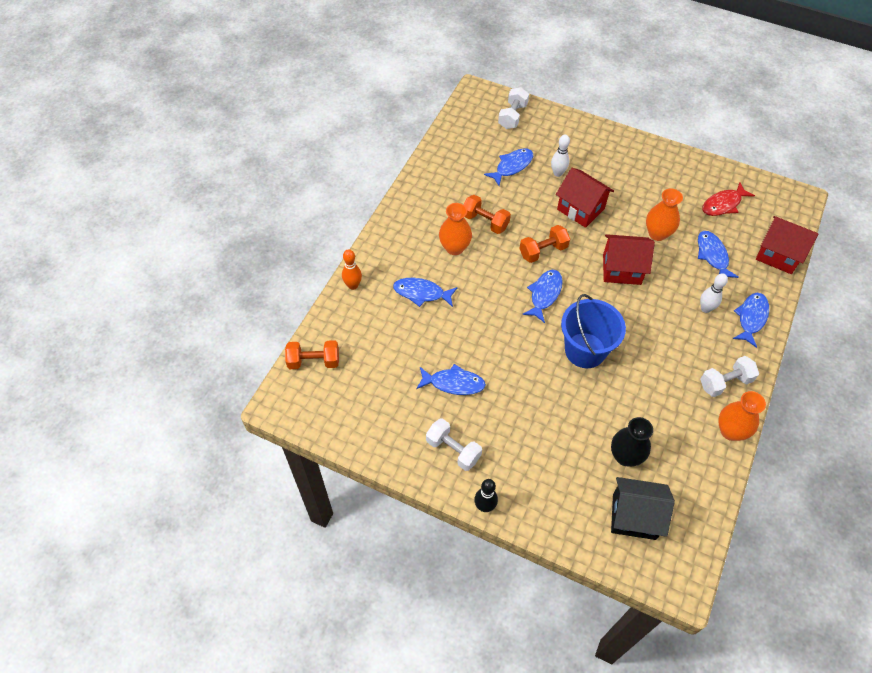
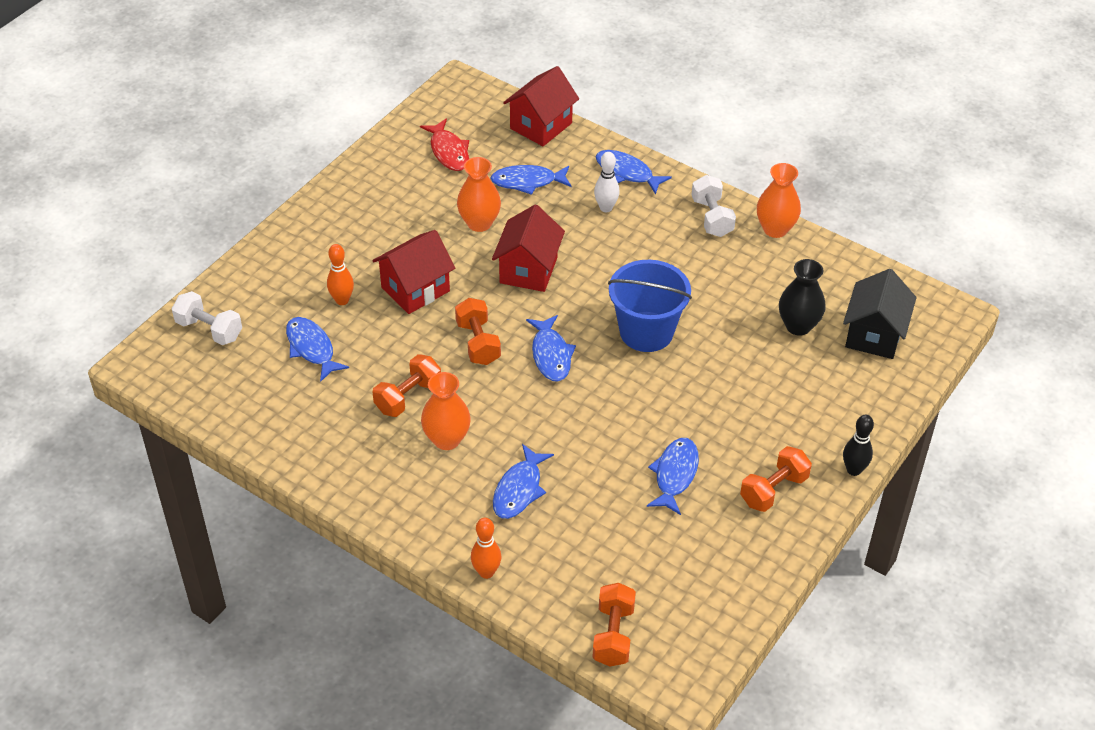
camera: 80 degrees left, 10 degrees down
white dumbbell [426,418,482,471] -> orange dumbbell [740,446,812,512]
blue fish [522,270,563,323] -> blue fish turned 135 degrees counterclockwise [526,315,576,382]
white bowling pin [551,135,570,177] -> orange bowling pin [327,244,354,305]

